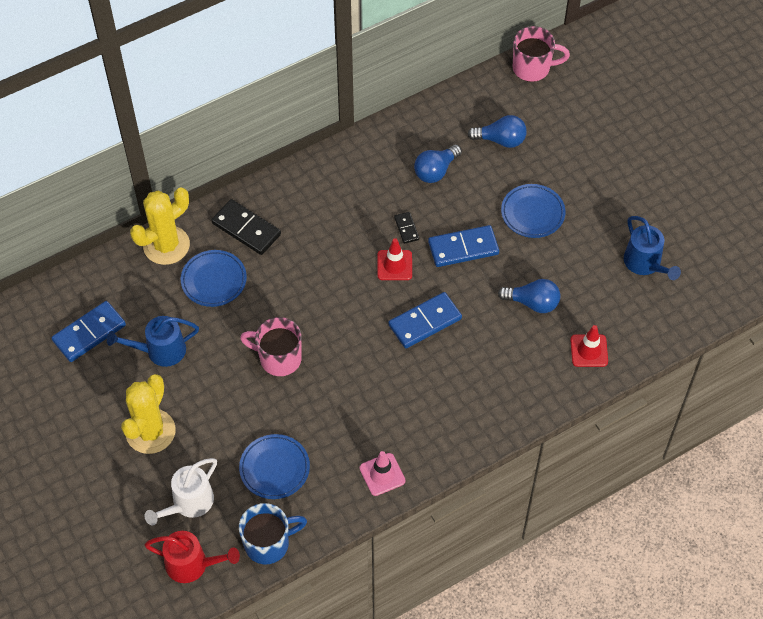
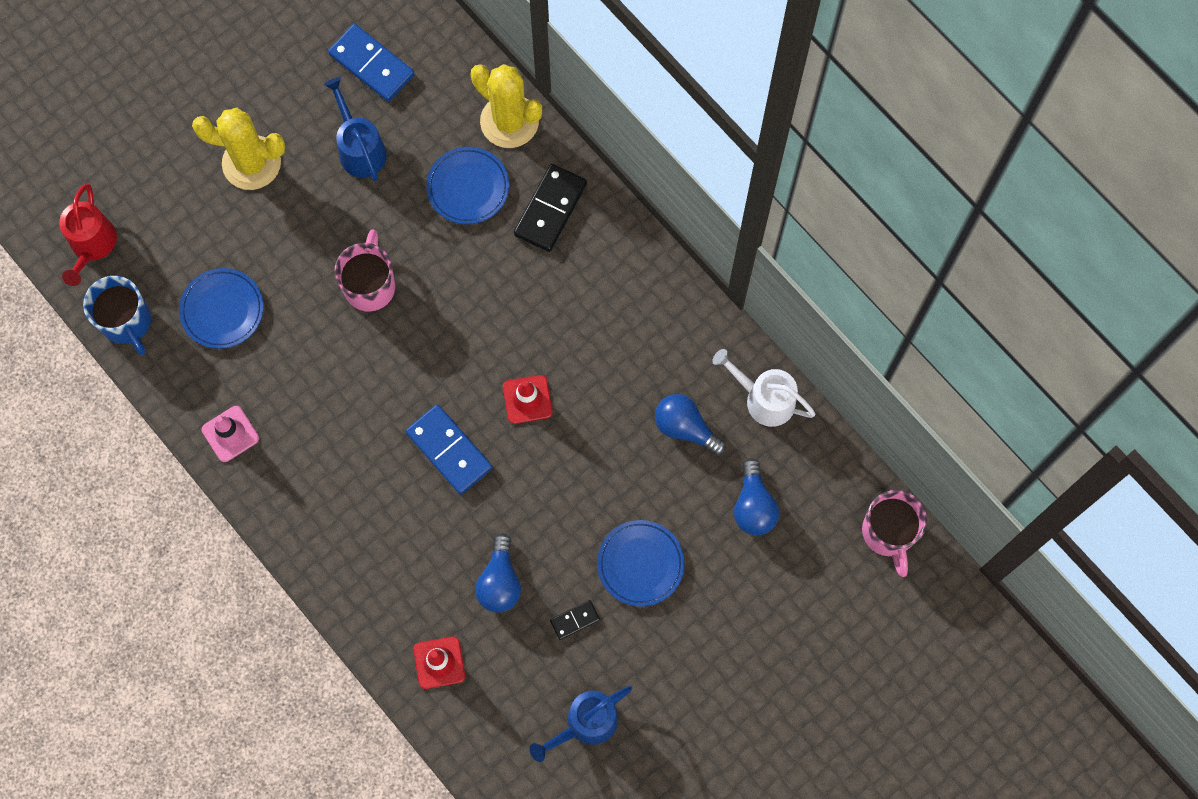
camera: 80 degrees right, 15 degrees up
white watering can [144,458,217,525] -> white watering can moved to [712,349,816,427]
black domino [394,212,419,244] -> black domino moved to [550,600,600,640]
blue domino [428,225,499,267] -> none

